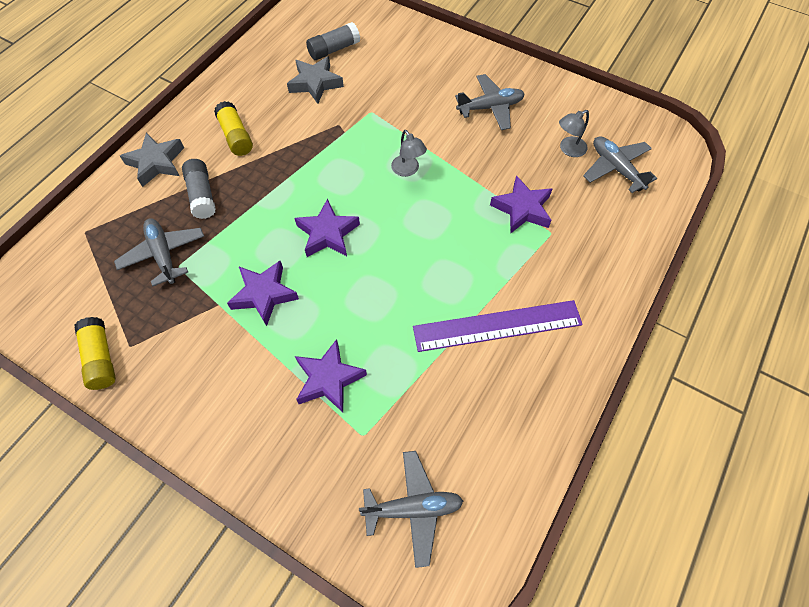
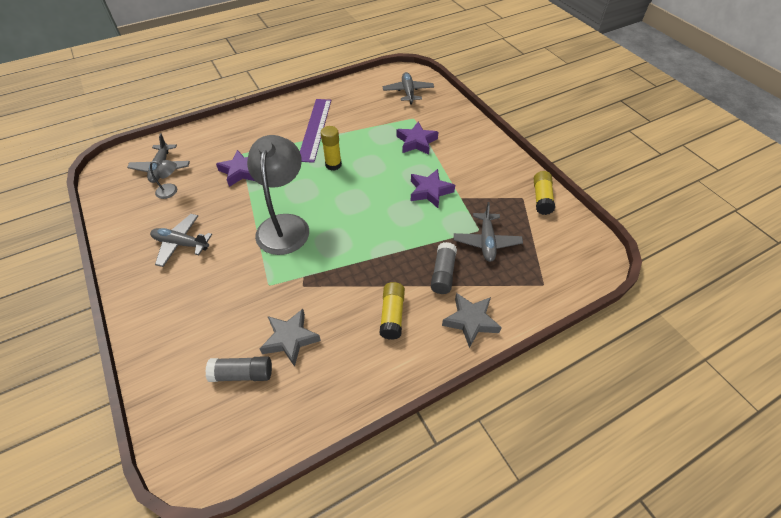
camera: 150 degrees left, 10 degrees down
purple star [295,199,360,257] -> none
grey plane [359,451,463,568] -> grey plane turned 60 degrees clockwise [383,72,434,105]
grey lamp [391,130,427,177] -> grey lamp [247,135,309,255], size x2.33
purple ruler [413,300,583,352] -> purple ruler turned 75 degrees clockwise [300,99,331,163]
none -> yellow glue stick [320,126,342,171]

